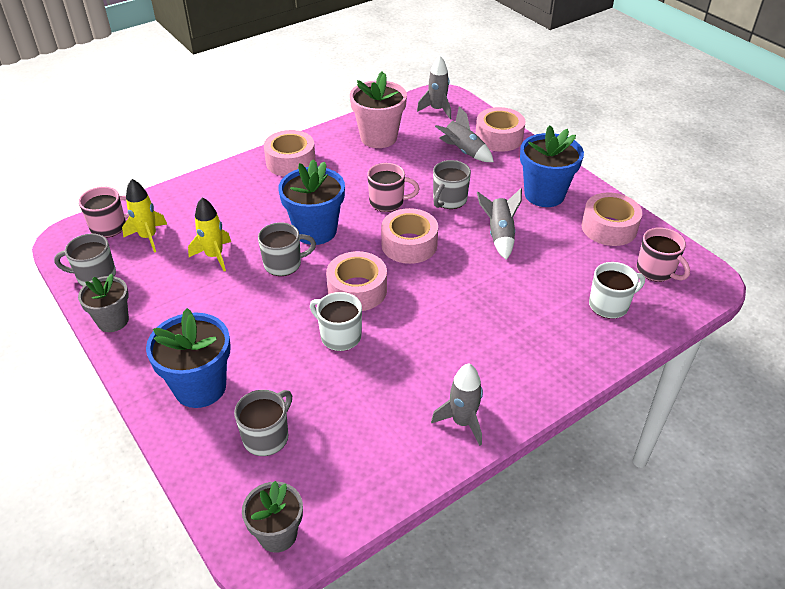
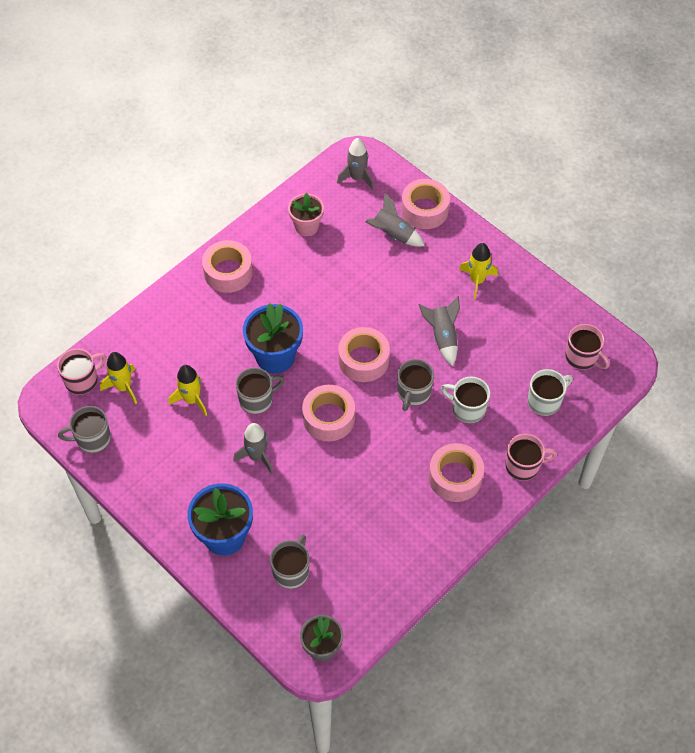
camera: 10 degrees left, 15 degrees up
grey flower pot [78,274,129,332] -> none
white mug [310,292,362,351] -> white mug moved to [441,376,490,423]
pink flower pot [350,72,407,148] -> pink flower pot [288,193,324,236], size x0.64
pink mug [367,163,420,212] -> pink mug moved to [505,433,557,481]
grey rocket [431,363,483,446] -> grey rocket moved to [233,423,273,474]
grey mug [433,160,471,209] -> grey mug moved to [398,359,434,411]
blue flower pot [520,125,584,207] -> yellow rocket [459,243,498,299]
pink tape [581,192,642,246] -> pink tape moved to [429,443,484,502]

